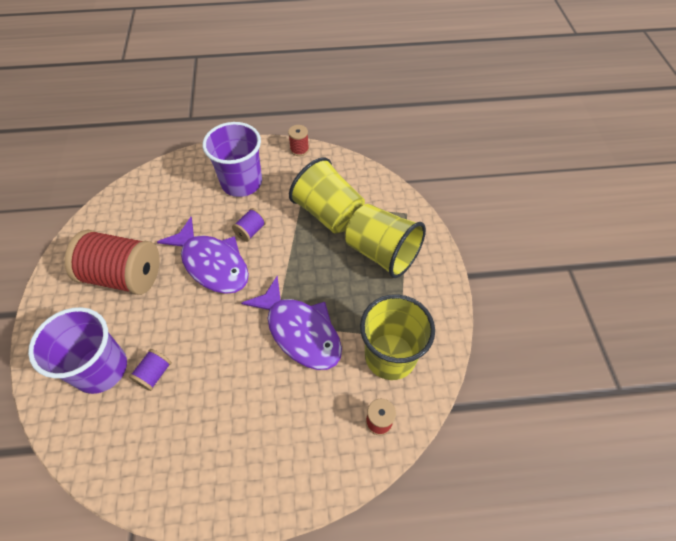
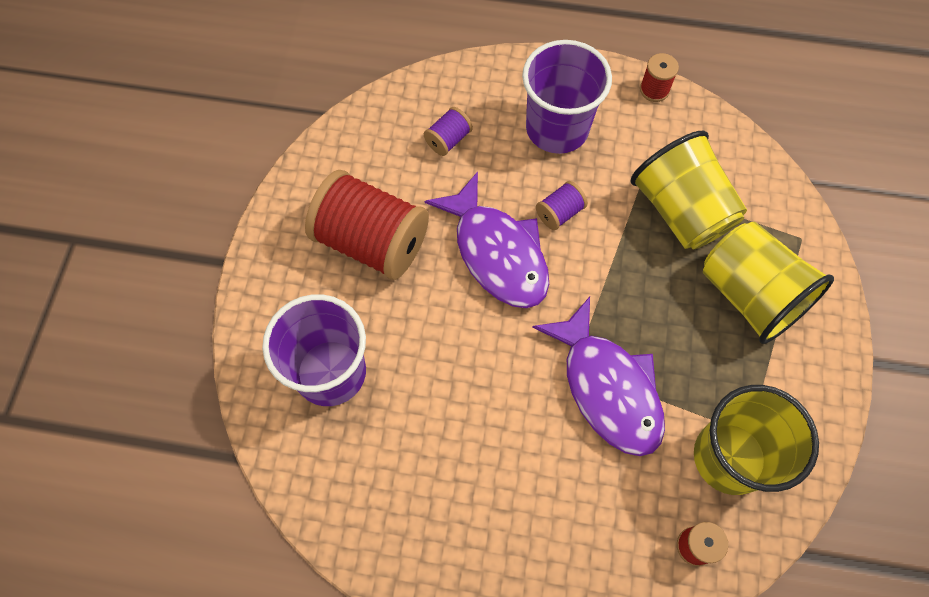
camera: 15 degrees right, 10 degrees up
purple spool [129,349,172,391] -> purple spool moved to [424,107,473,156]

